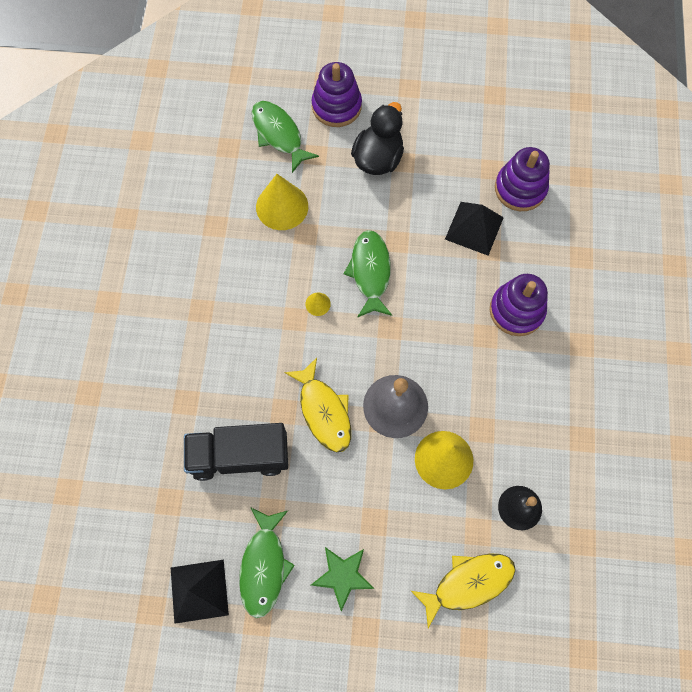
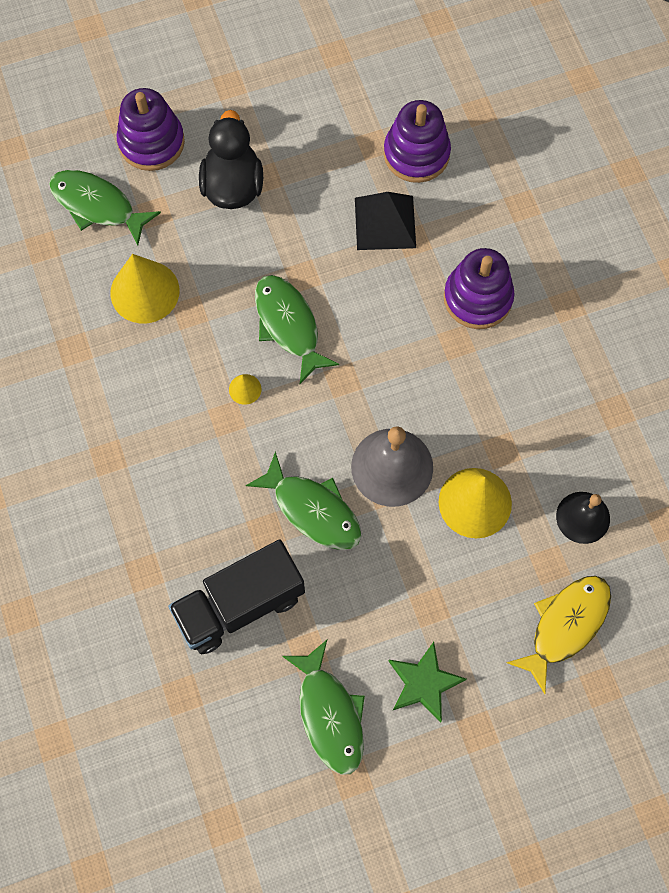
camera: 25 degrees left, 0 degrees up
black pyramid [171,560,229,624] -> none
yellow fish [284,358,351,452] -> green fish [246,451,362,550]

